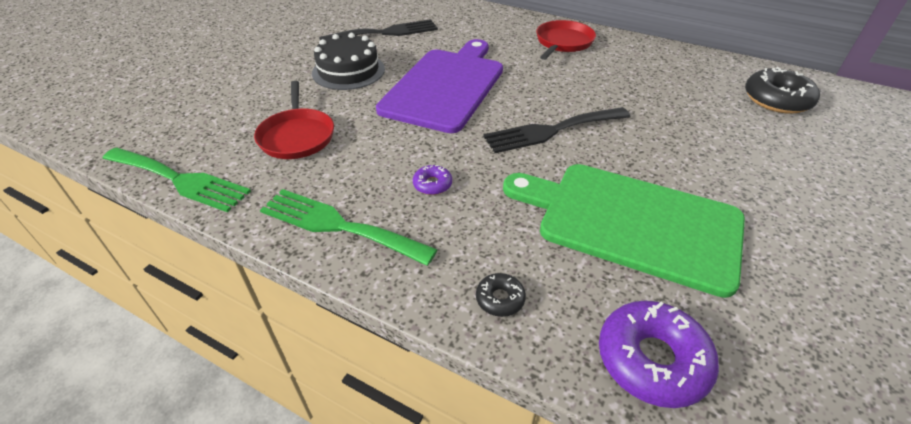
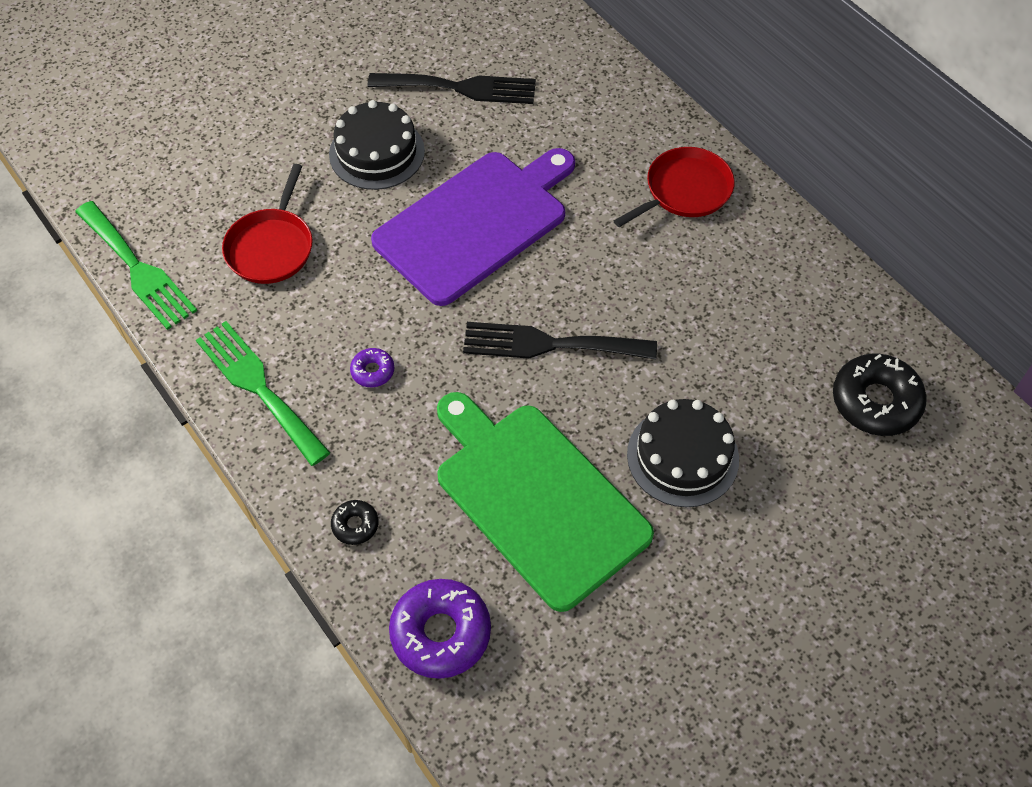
camera: 25 degrees right, 15 degrees up
none -> black cake [627,399,739,507]

